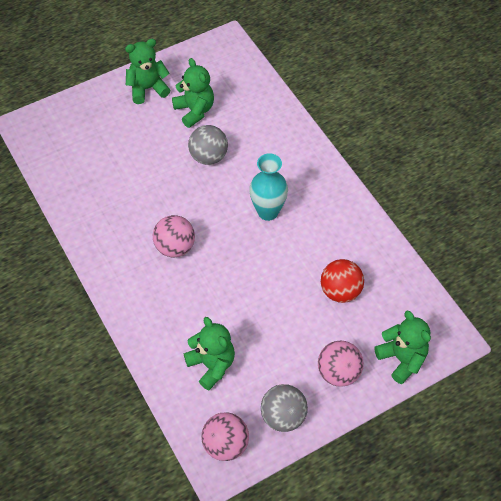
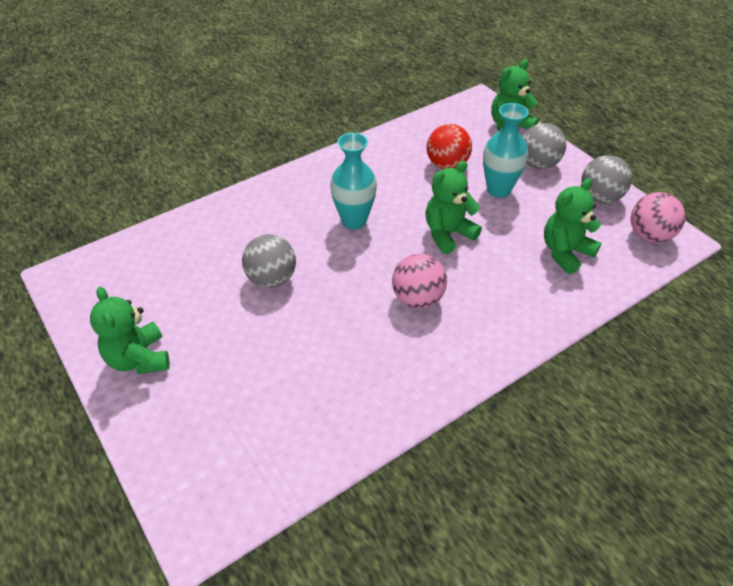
camera: 95 degrees left, 10 degrees down
green teddy bear [172,58,214,128] -> green teddy bear moved to [425,161,482,254]
pink ball [318,340,364,387] -> grey ball [523,123,566,169]
none -> turquoise vase [483,103,529,198]

